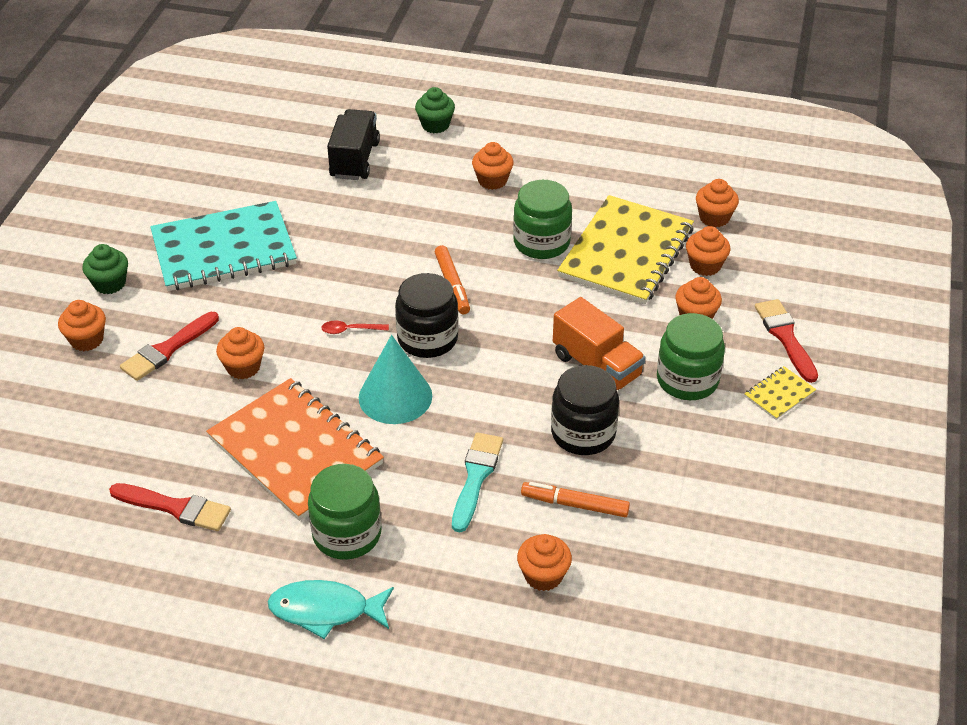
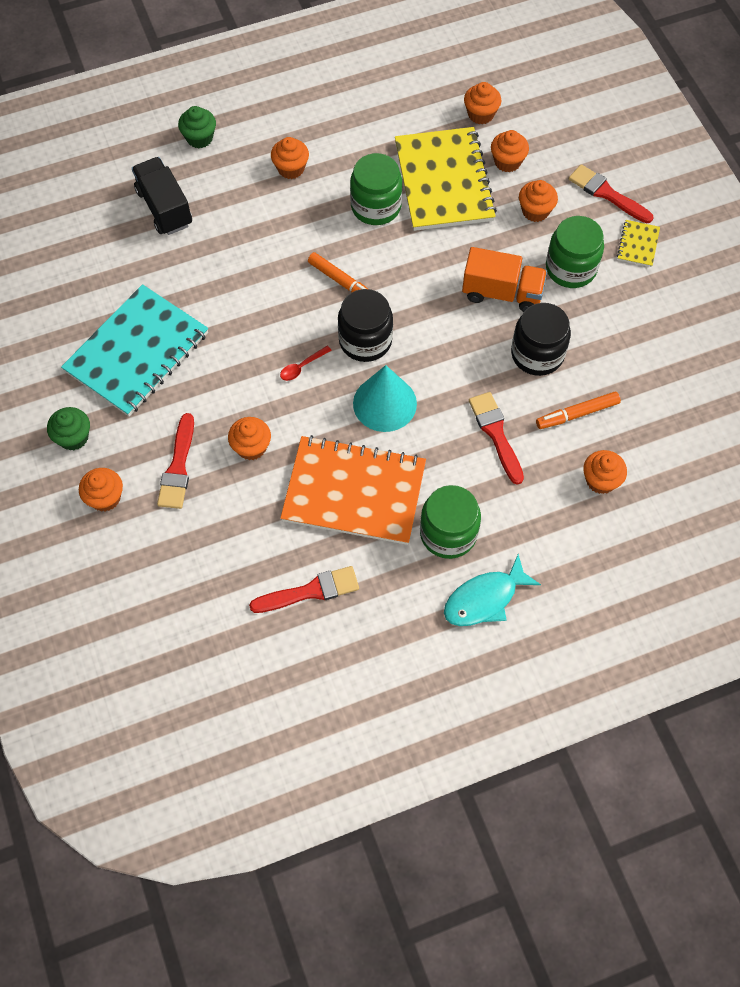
camera: 35 degrees left, 20 degrees up
turquoise brush [452,432,503,532] -> red brush [469,392,524,485]

